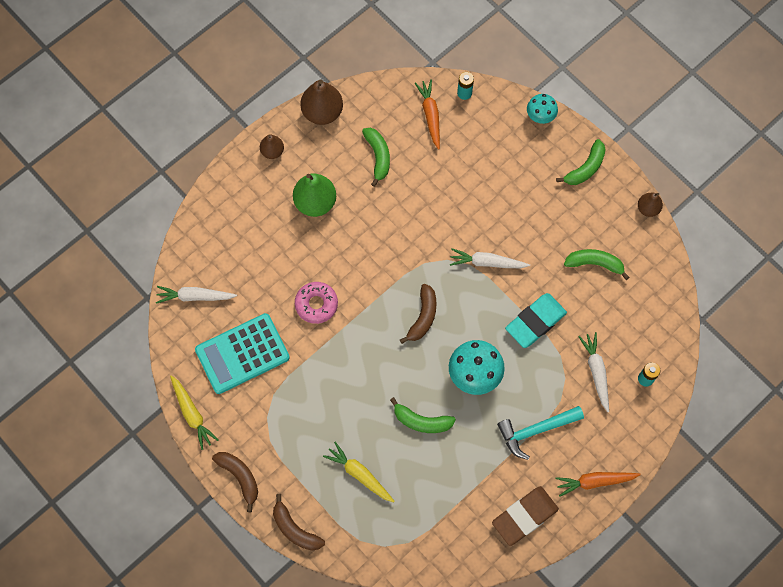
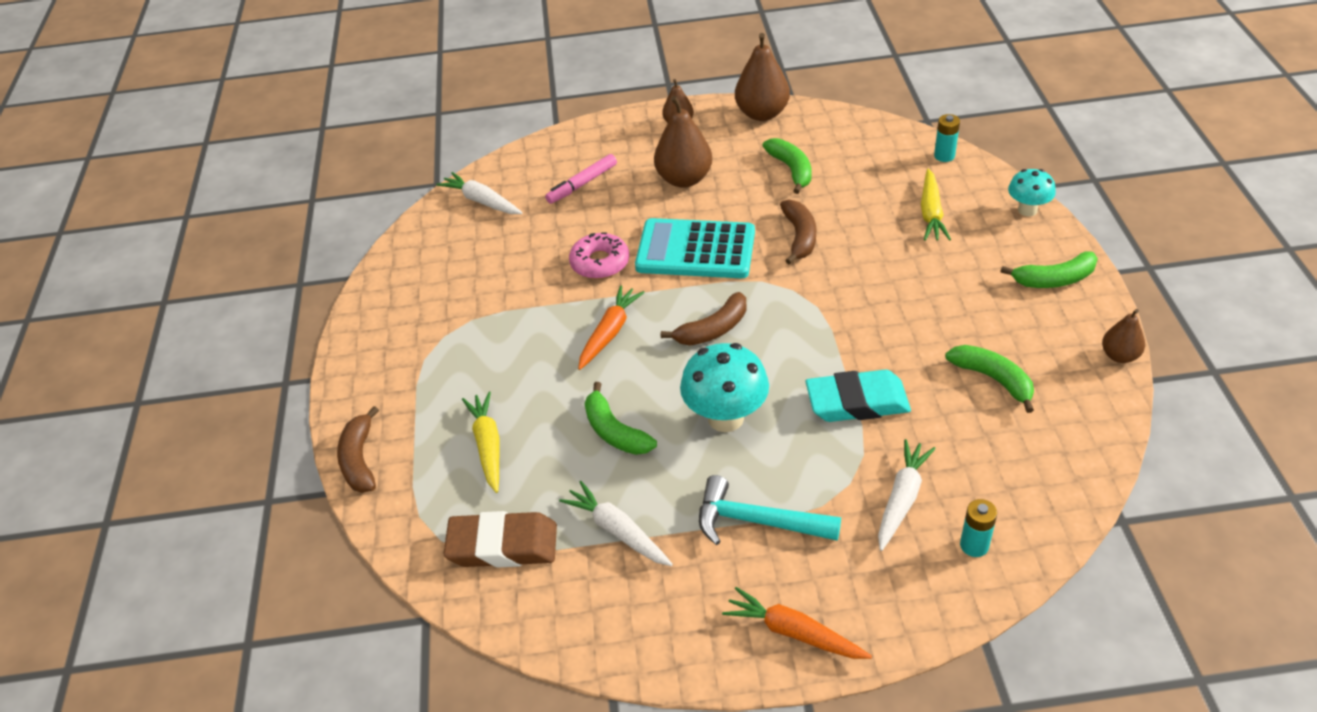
camera: 40 degrees right, 25 degrees down
yellow carrot [170,375,219,450] -> yellow carrot moved to [921,169,951,241]
turquoise calculator [195,313,290,394] -> turquoise calculator moved to [635,218,755,278]
brown banana [212,452,258,512] -> brown banana moved to [780,199,816,265]
green pear [293,173,336,217] -> brown pear [654,96,712,188]
green banana [362,128,390,187] -> green banana turned 45 degrees counterclockwise [763,138,812,194]
orange carrot [415,80,440,149] -> orange carrot moved to [578,285,645,370]
white carrot [450,248,530,268] -> white carrot moved to [559,481,673,566]
brown eraser [492,486,559,546] -> brown eraser moved to [444,511,557,568]
none -> pink marker [545,154,617,204]

